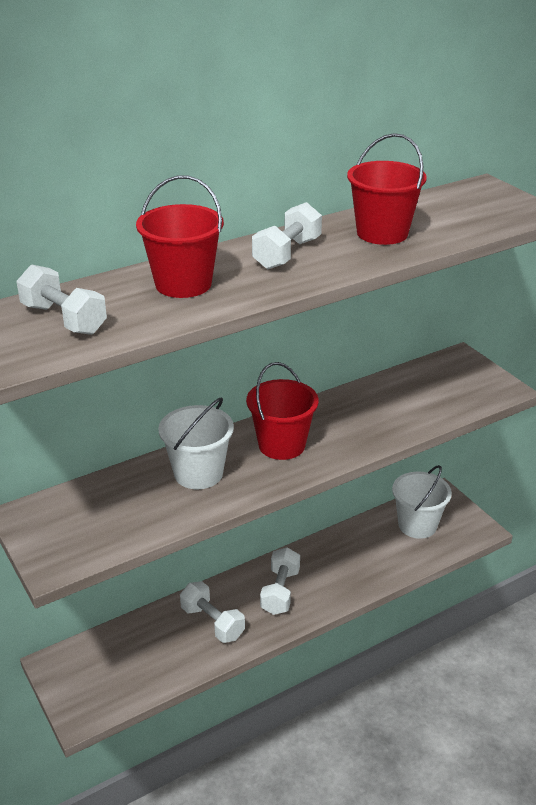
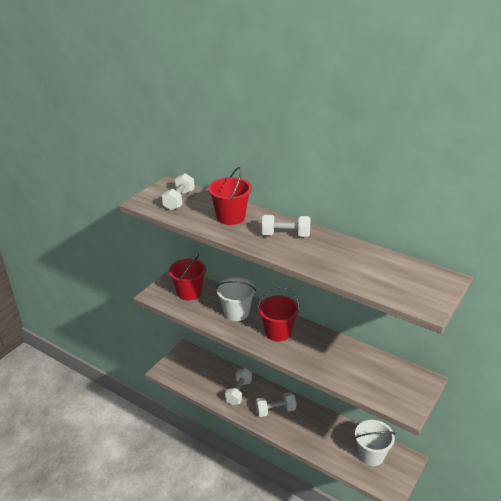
camera: 65 degrees right, 0 degrees up
red bucket [347,133,427,245] -> red bucket moved to [169,254,206,301]

